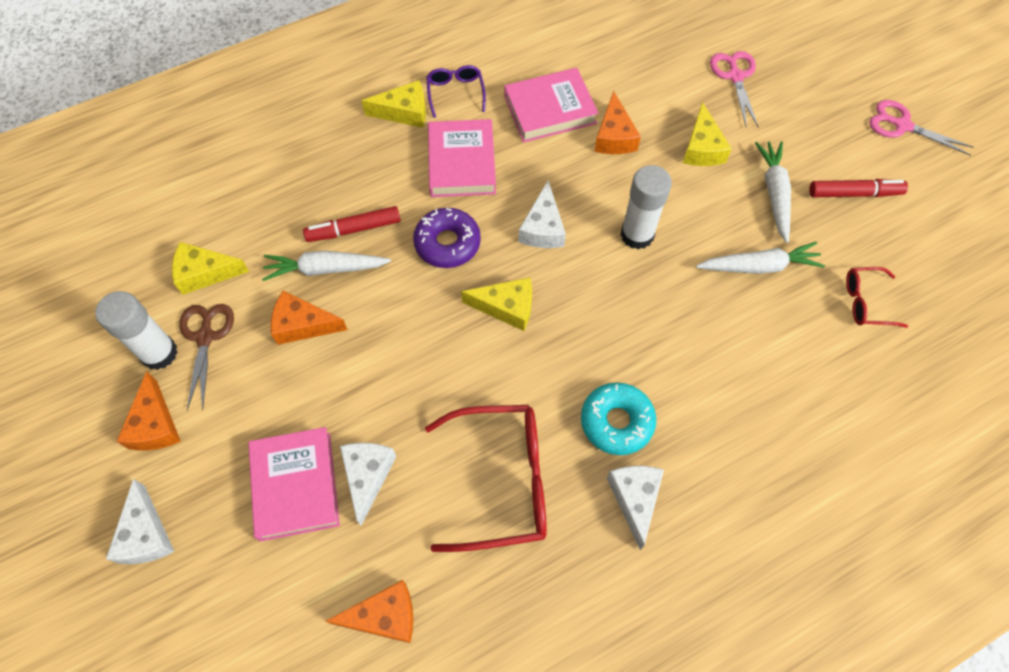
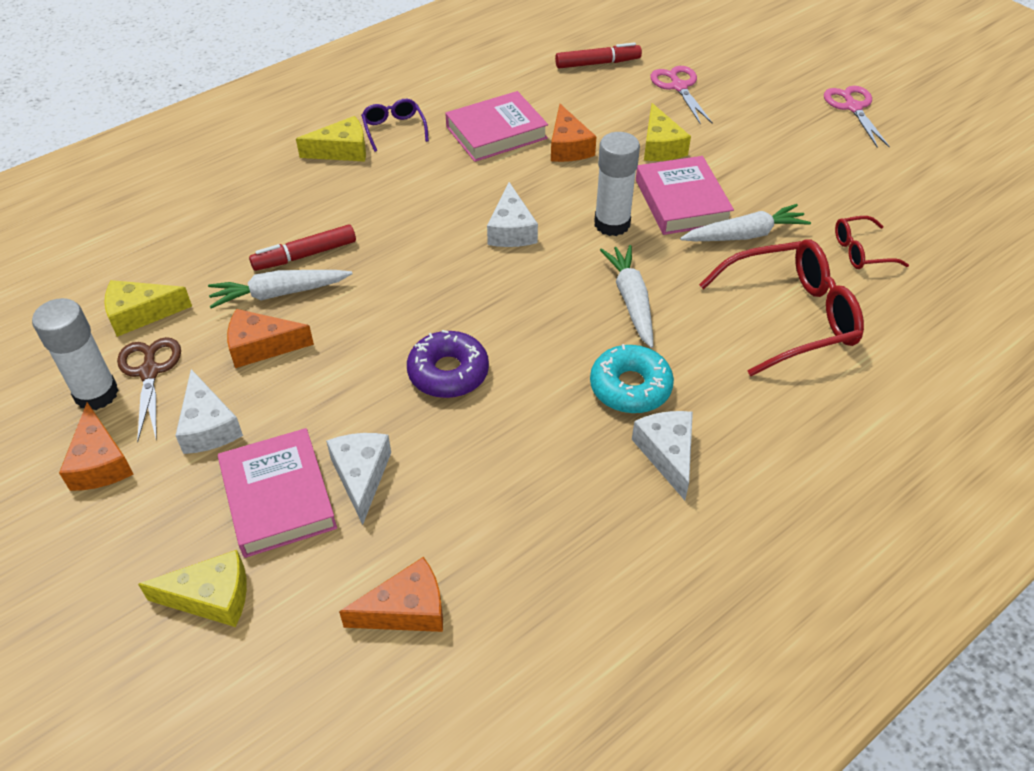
camera: 10 degrees left, 15 degrees down
white cheese [106,479,175,564] -> white cheese moved to [175,369,243,454]
purple donut [413,208,481,268] -> purple donut moved to [407,330,489,398]
red glasses [425,405,547,552] -> red glasses moved to [699,239,864,376]
pink book [428,119,496,197] -> pink book moved to [636,156,734,235]
yellow cheese [461,277,532,331] -> yellow cheese moved to [138,550,247,627]
white carrot [755,141,791,243] -> white carrot moved to [600,245,653,348]
red marker [809,179,908,197] -> red marker moved to [555,42,642,68]
pink scissors [869,100,973,156] -> pink scissors turned 60 degrees clockwise [824,86,890,148]

